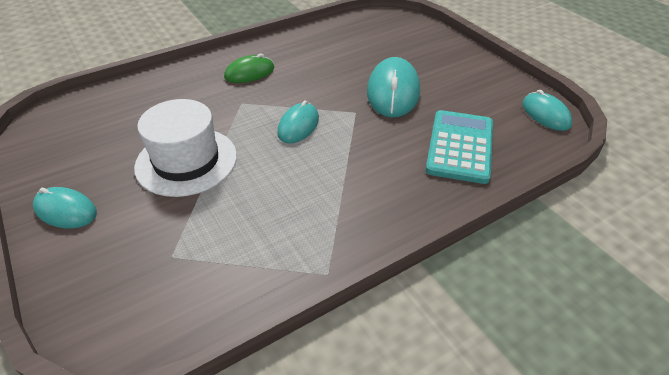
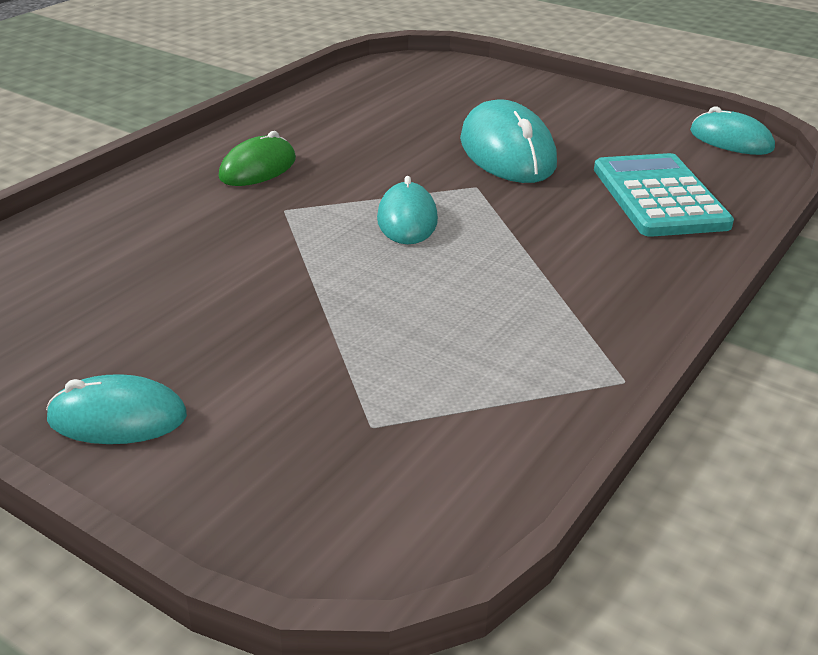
camera: 25 degrees left, 10 degrees down
white hat [134,99,237,197] -> none

